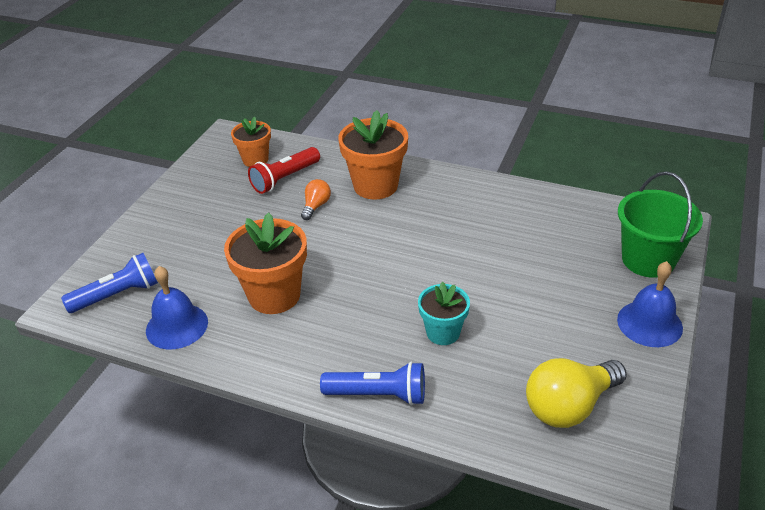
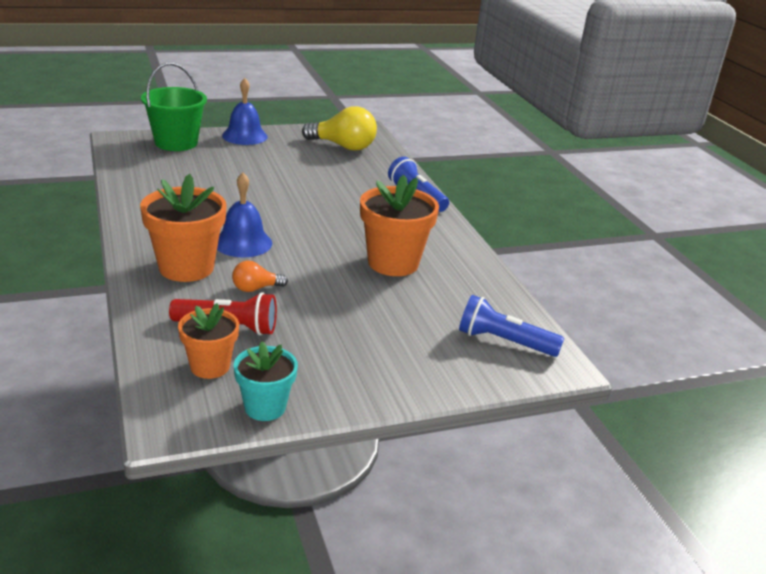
camera: 135 degrees left, 10 degrees down
blue bell [146,266,208,350] -> blue bell moved to [217,173,272,258]
turquoise flower pot [418,282,470,345] -> turquoise flower pot moved to [234,341,298,421]

